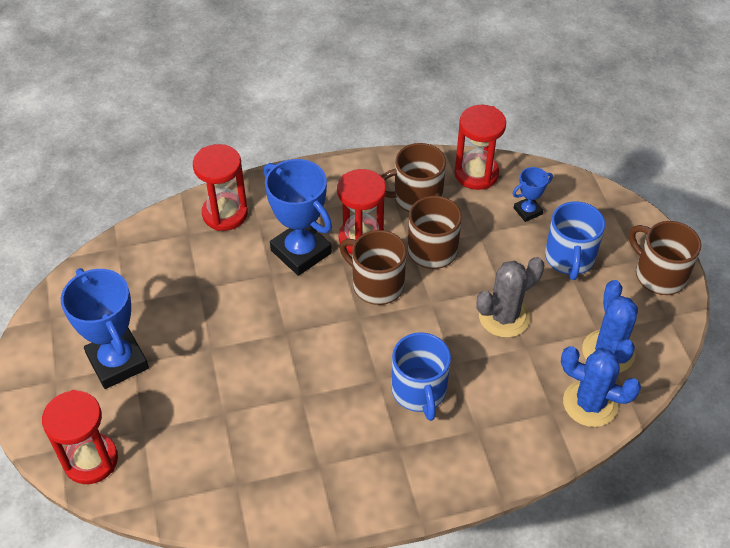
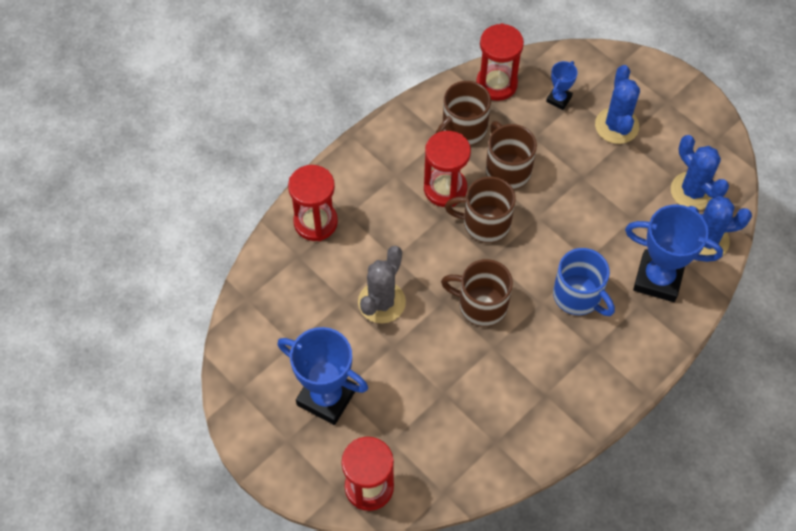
camera: 30 degrees left, 10 degrees up
blue trophy [264,159,332,276] -> blue trophy moved to [625,205,723,302]
grey cactus [477,257,544,338] -> grey cactus moved to [358,246,406,323]
blue mug [545,201,605,280] -> blue cactus [595,65,640,144]
brown mug [629,221,701,295] -> brown mug moved to [441,259,513,327]

